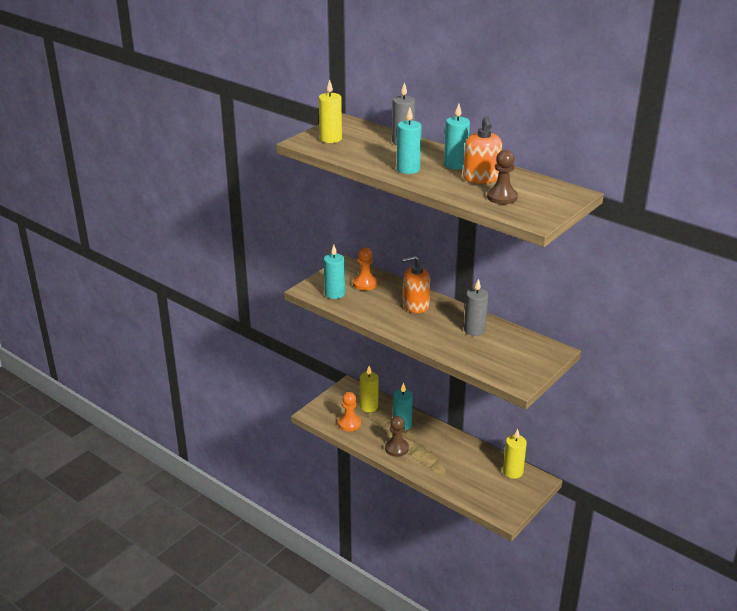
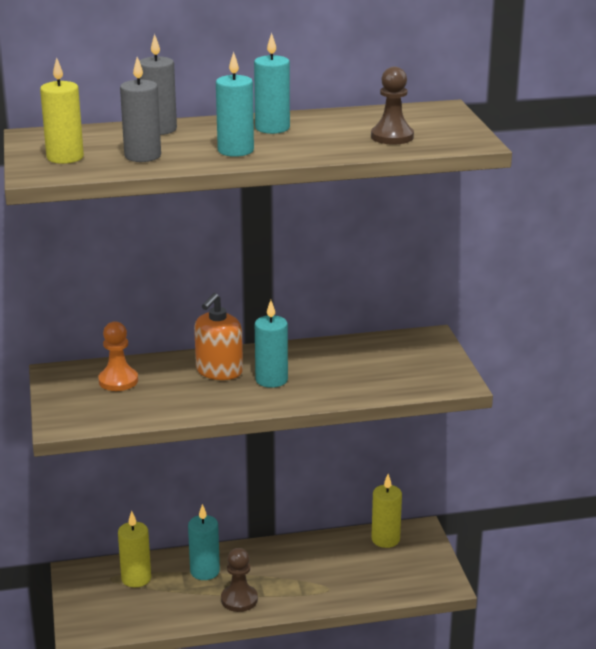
camera: 50 degrees left, 5 degrees down
turquoise candle [324,245,345,299] -> turquoise candle moved to [255,300,288,388]
orange pawn [338,392,361,431] -> none
orange soap dispenser [463,116,502,184] -> none
grey candle [464,279,488,336] -> grey candle moved to [120,57,161,162]

